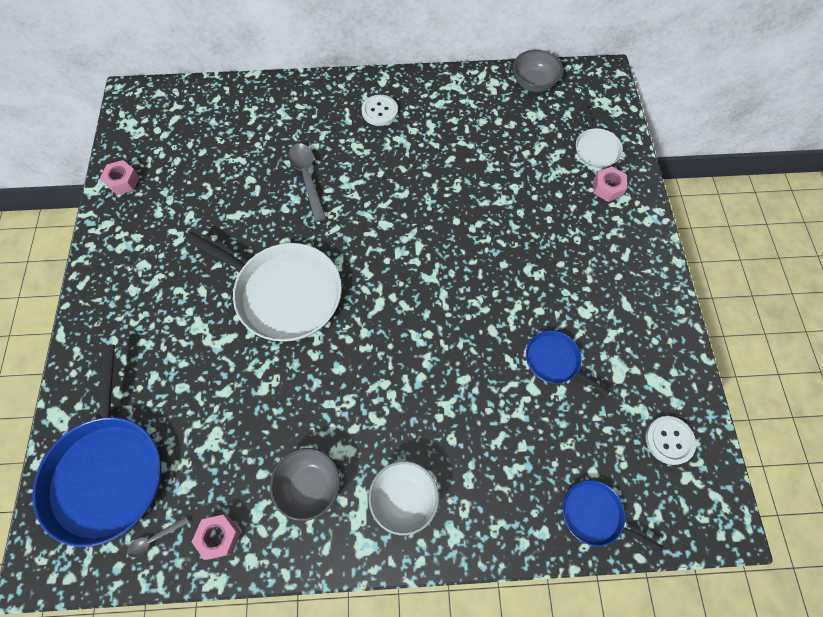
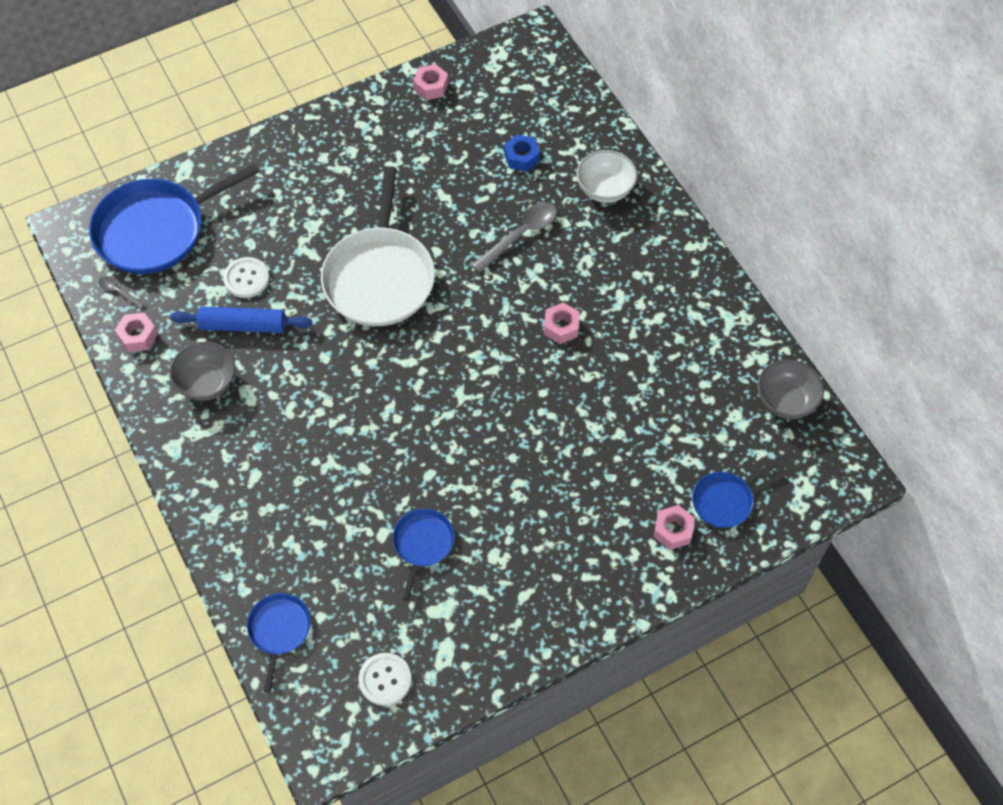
camera: 65 degrees right, 5 degrees down
white button [361,95,398,126] -> white button moved to [223,257,269,298]
white bowl [368,461,439,535] -> white bowl moved to [576,150,637,203]
white pan [576,104,623,168] -> blue pan [692,461,778,528]
none -> blue rolling pin [170,306,312,333]
none -> blue nut [504,134,540,172]
none -> pink nut [544,302,580,344]

